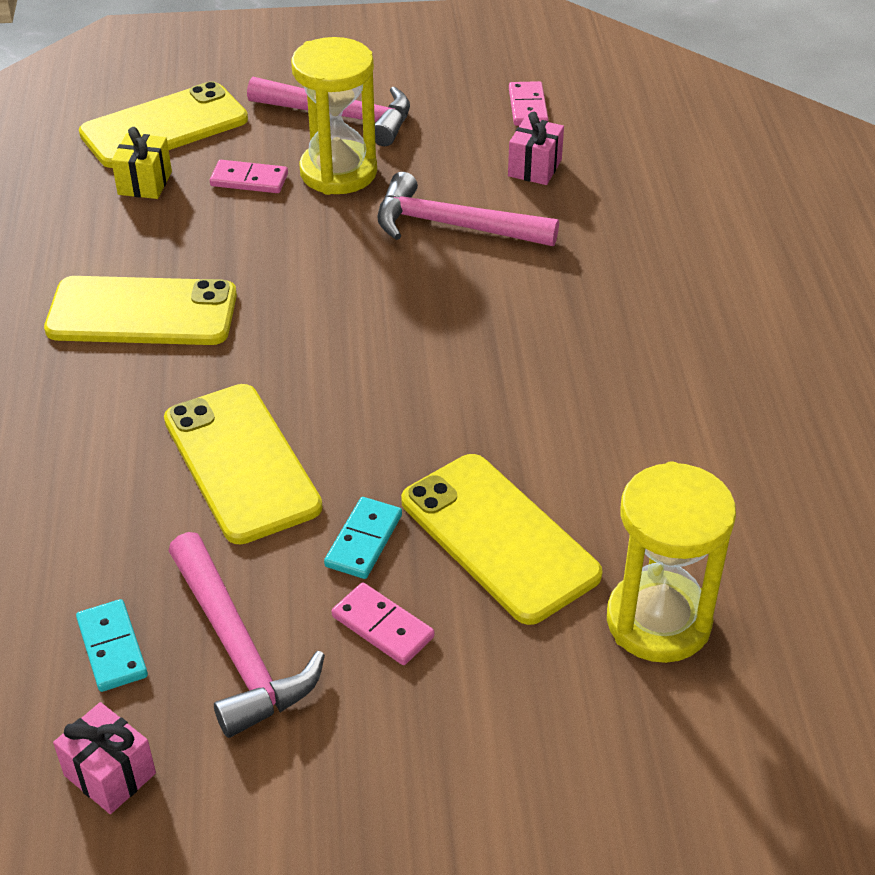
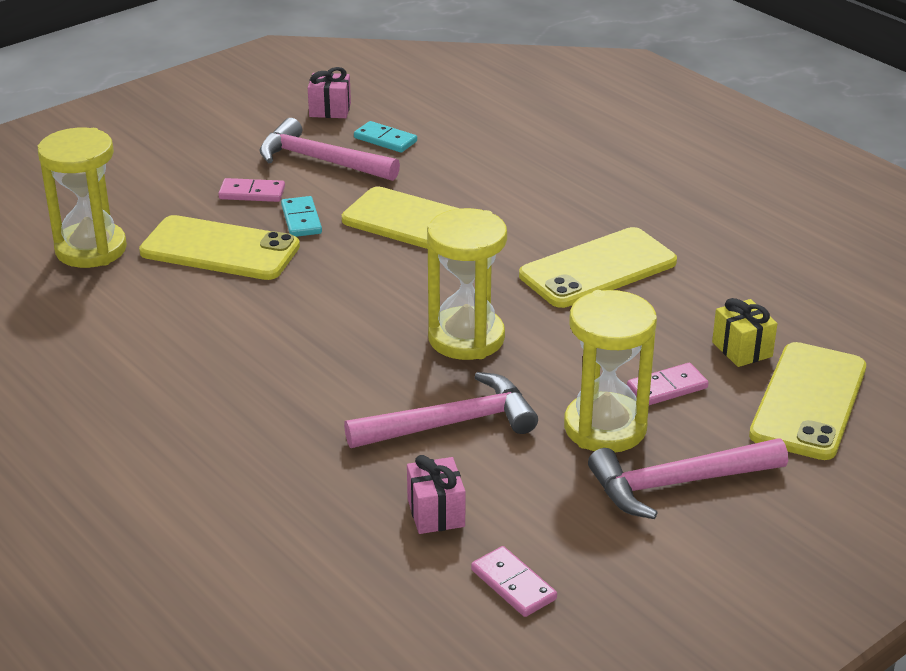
camera: 145 degrees right, 10 degrees down
none -> yellow hourglass [427,208,507,360]

